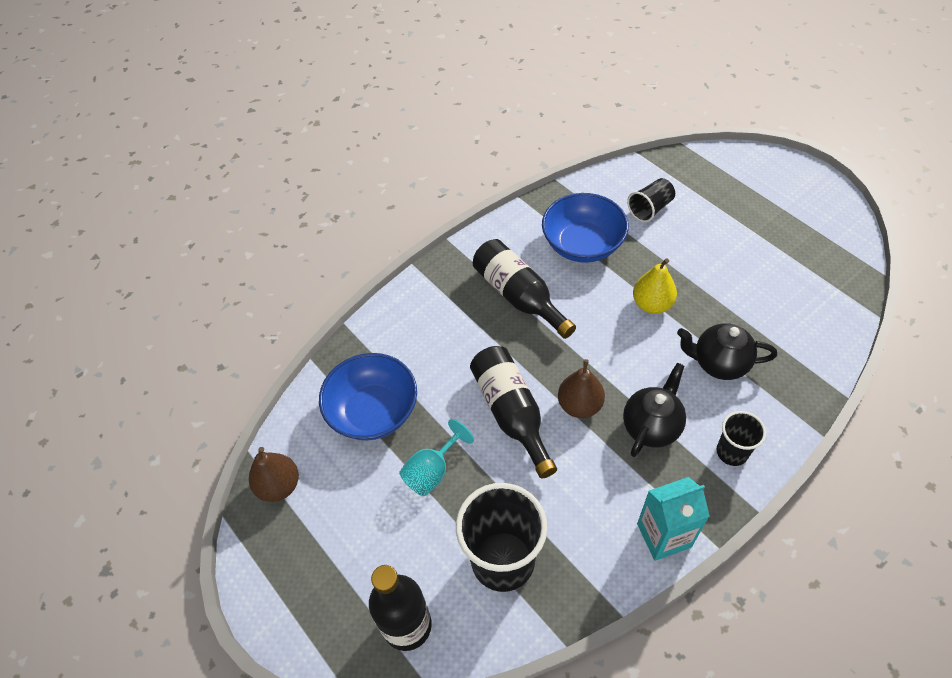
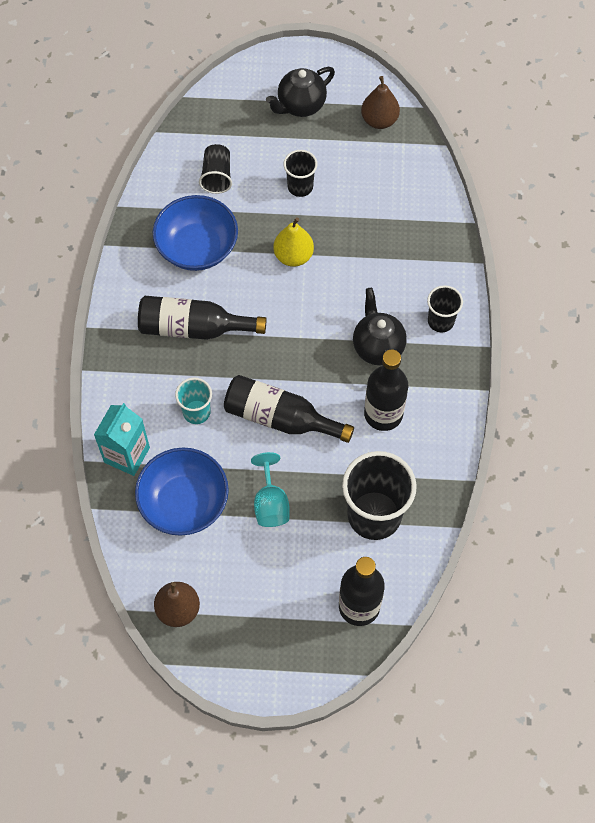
camera: 50 degrees left, 10 degrees up
brown pear [558,359,605,418] -> brown pear moved to [361,76,400,129]
turquoise carton [637,477,710,561] -> turquoise carton moved to [94,403,150,476]
black teapot [677,323,777,380] -> black teapot moved to [266,67,335,117]
none -> turquoise cup [175,378,212,424]
none -> black cup [284,150,317,197]
none -> black bottle [364,349,408,431]

